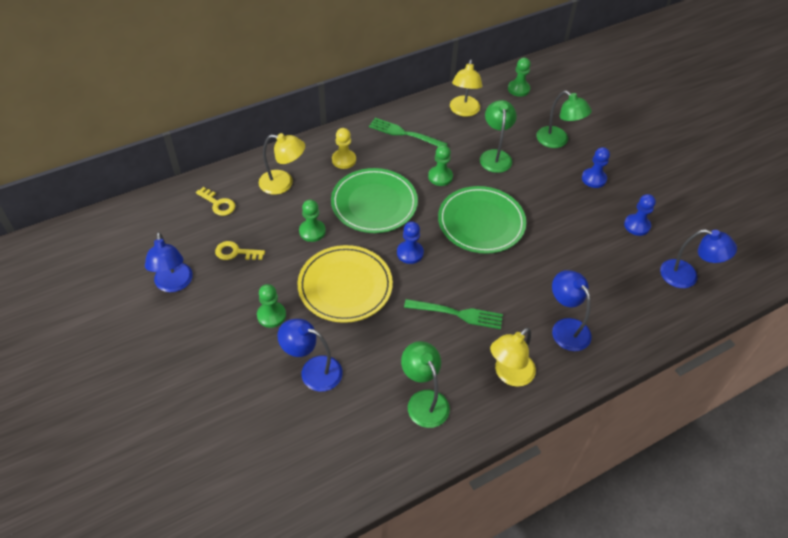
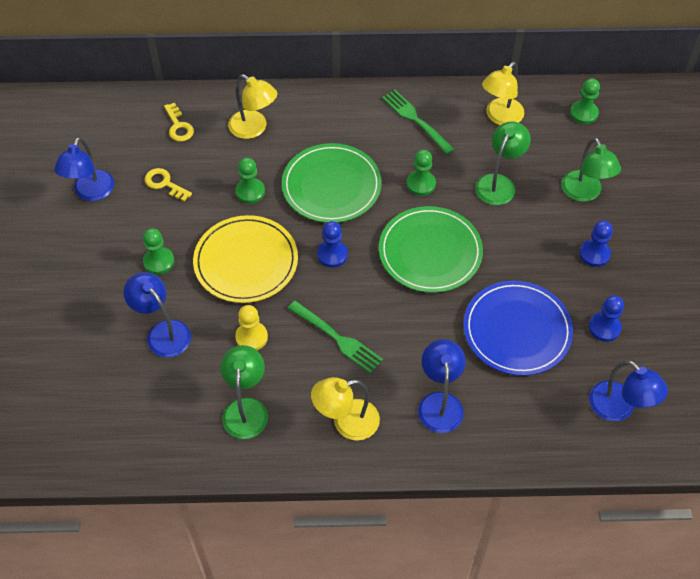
camera: 30 degrees right, 5 degrees up
yellow pawn [332,128,356,169] -> yellow pawn moved to [235,305,268,350]
none -> blue plate [464,281,573,376]

